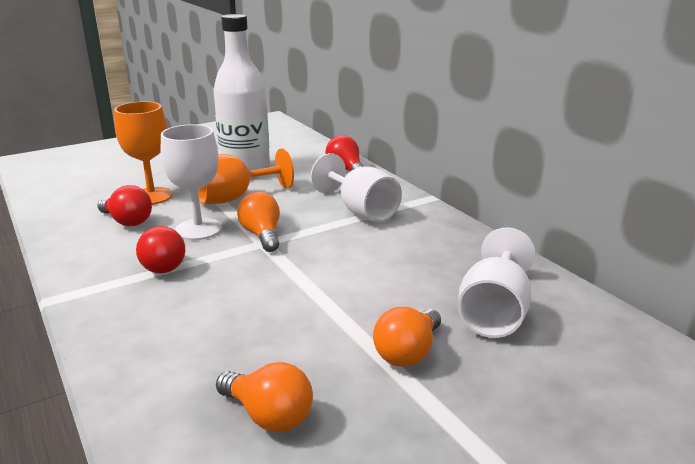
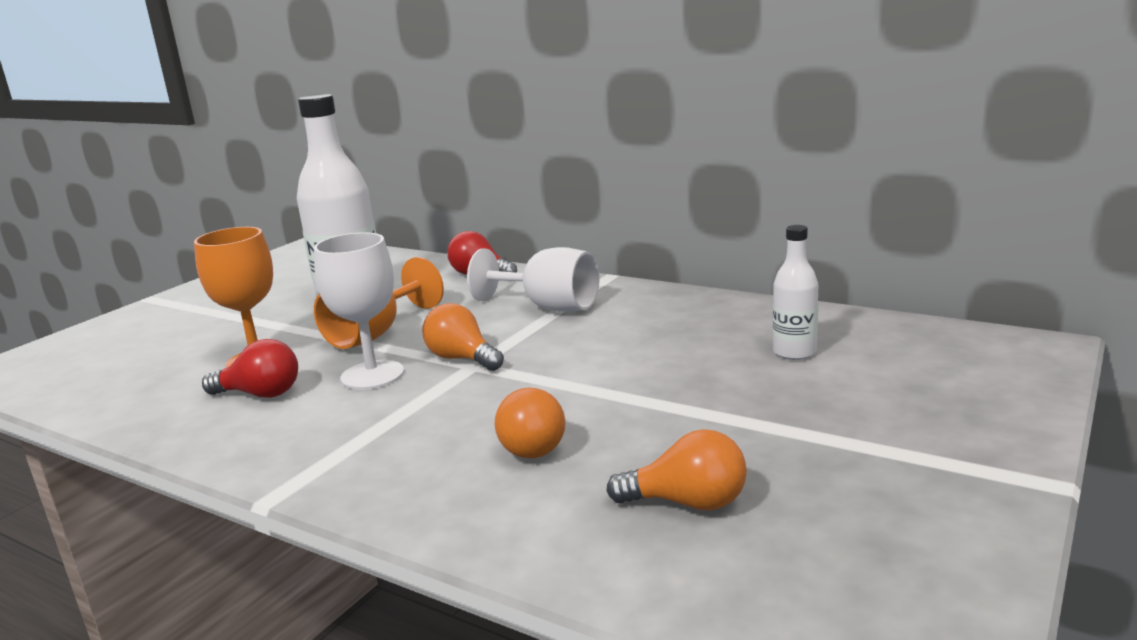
camera: 25 degrees left, 5 degrees down
red light bulb [136,226,185,274] -> none
orange light bulb [373,307,441,367] -> orange light bulb moved to [495,388,565,459]
white goblet [458,228,536,338] -> white bottle [773,225,818,360]

